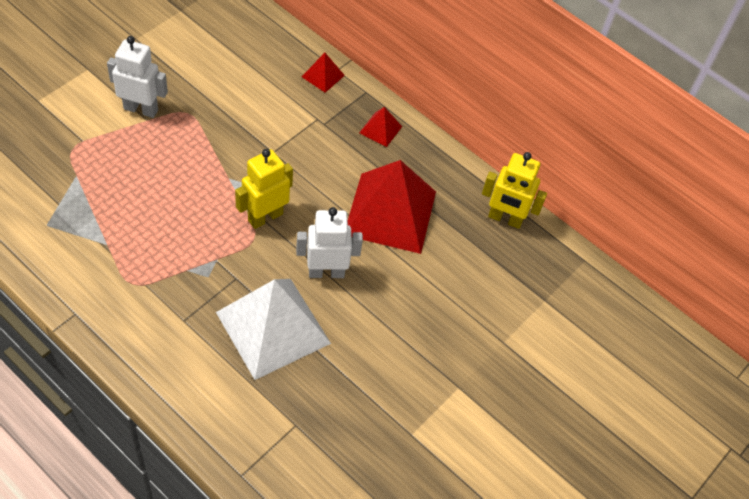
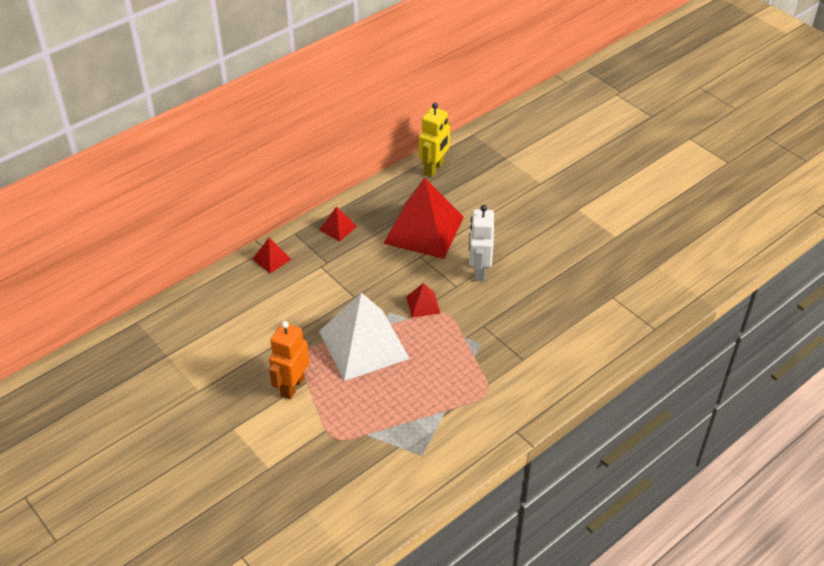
camera: 75 degrees left, 10 degrees down
white robot [107,36,168,118] -> orange robot [269,321,309,399]
white pyramid [216,279,331,380] -> white pyramid moved to [319,293,410,381]
yellow robot [235,149,293,229] -> red pyramid [406,283,440,318]

